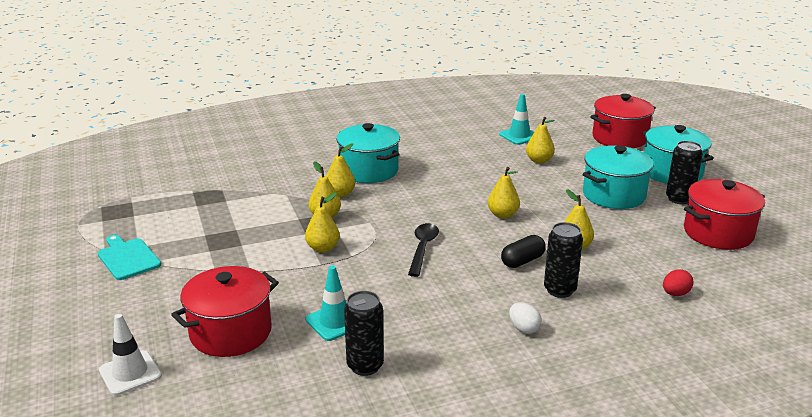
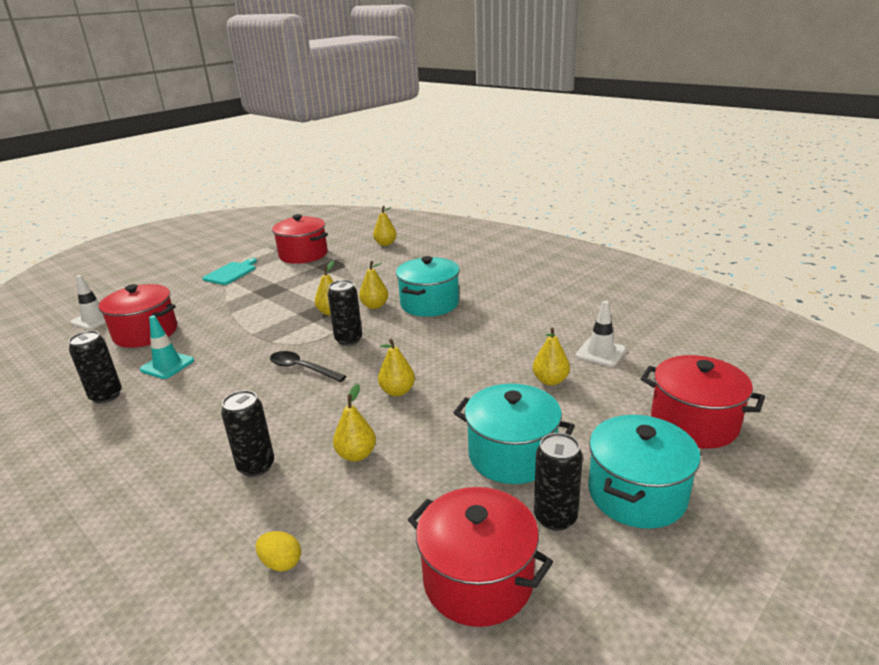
camera: 65 degrees right, 0 degrees up
yellow pear [305,193,340,252] -> yellow pear moved to [373,206,397,246]
black spoon [408,223,439,277] -> black spoon turned 135 degrees counterclockwise [270,351,346,382]
turquoise traffic cone [499,94,534,145] -> white traffic cone [576,301,626,367]
black capsule [501,235,546,268] -> none
white egg [509,302,542,334] -> none
red egg [663,269,693,296] -> yellow egg [255,531,301,571]
none -> red pot [272,214,328,264]
none -> black can [328,280,362,346]

